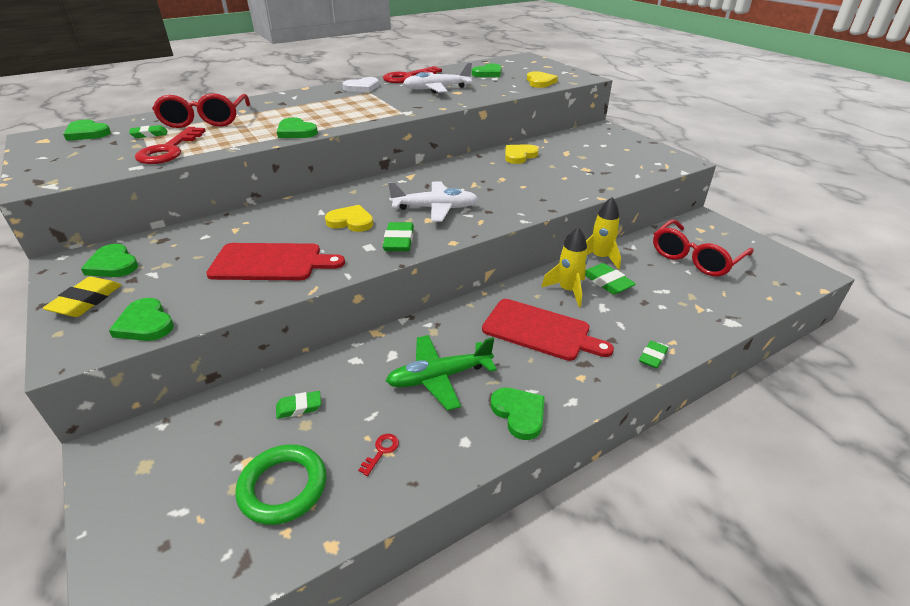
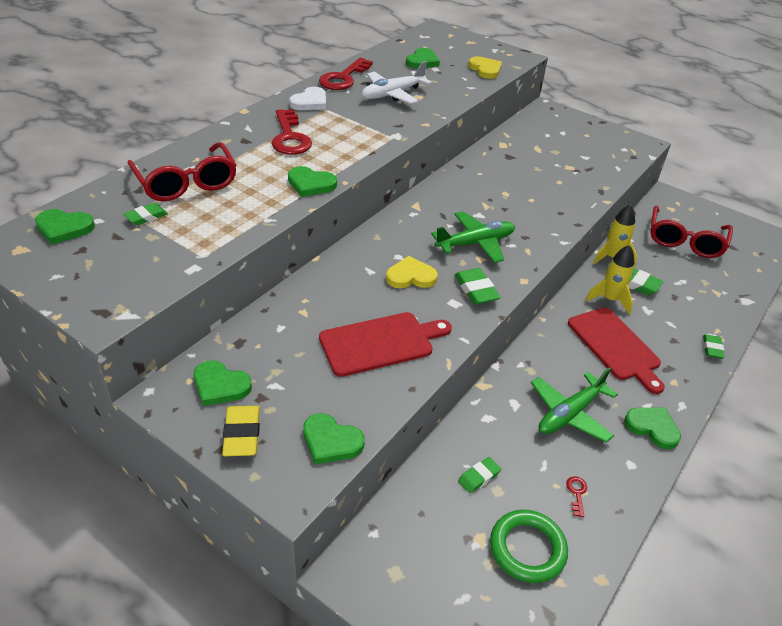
camera: 25 degrees left, 5 degrees up
red key [135,127,205,164] -> red key moved to [271,109,312,155]
white plane [388,182,478,222] -> green plane [431,211,515,263]
red cutting board [482,299,614,361] -> red cutting board turned 60 degrees clockwise [568,307,665,394]
yellow heart [505,144,539,164] -> none

